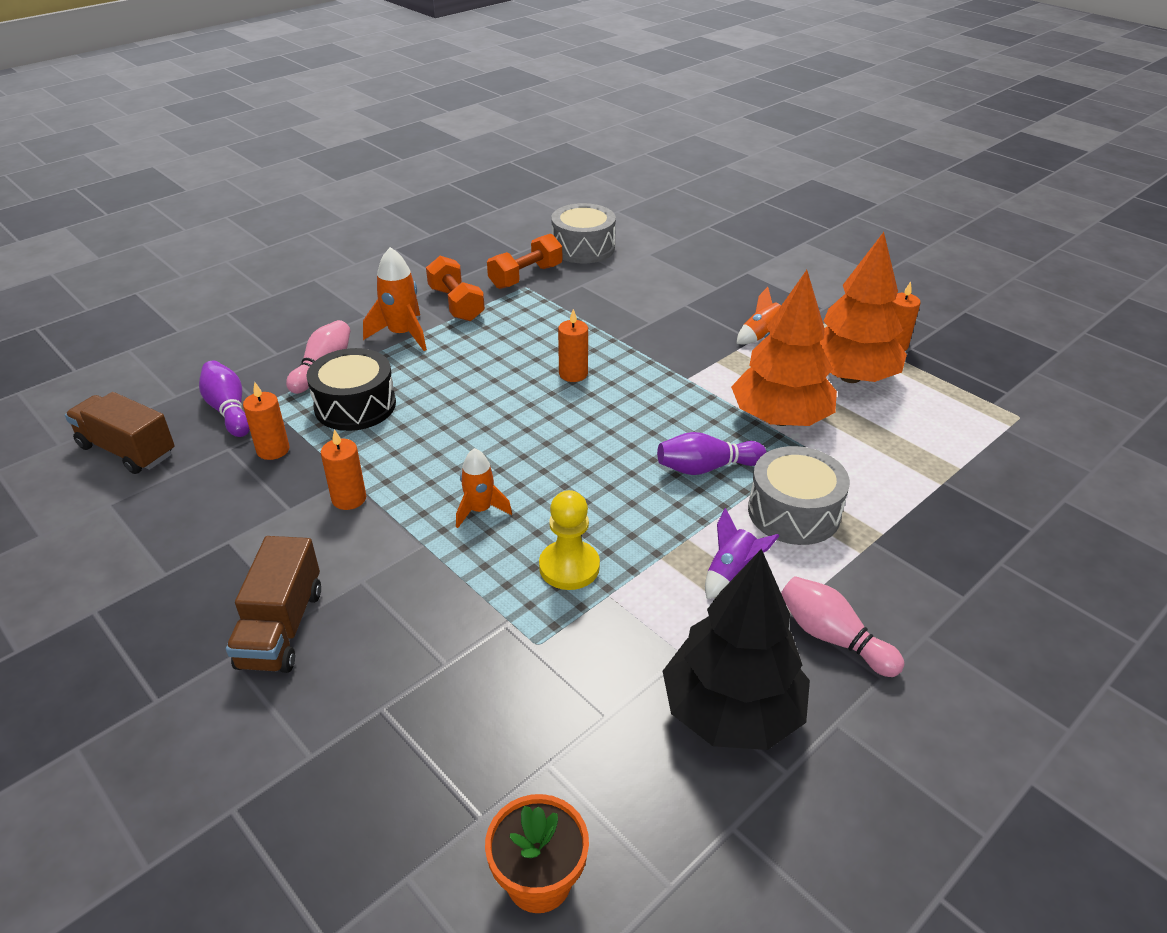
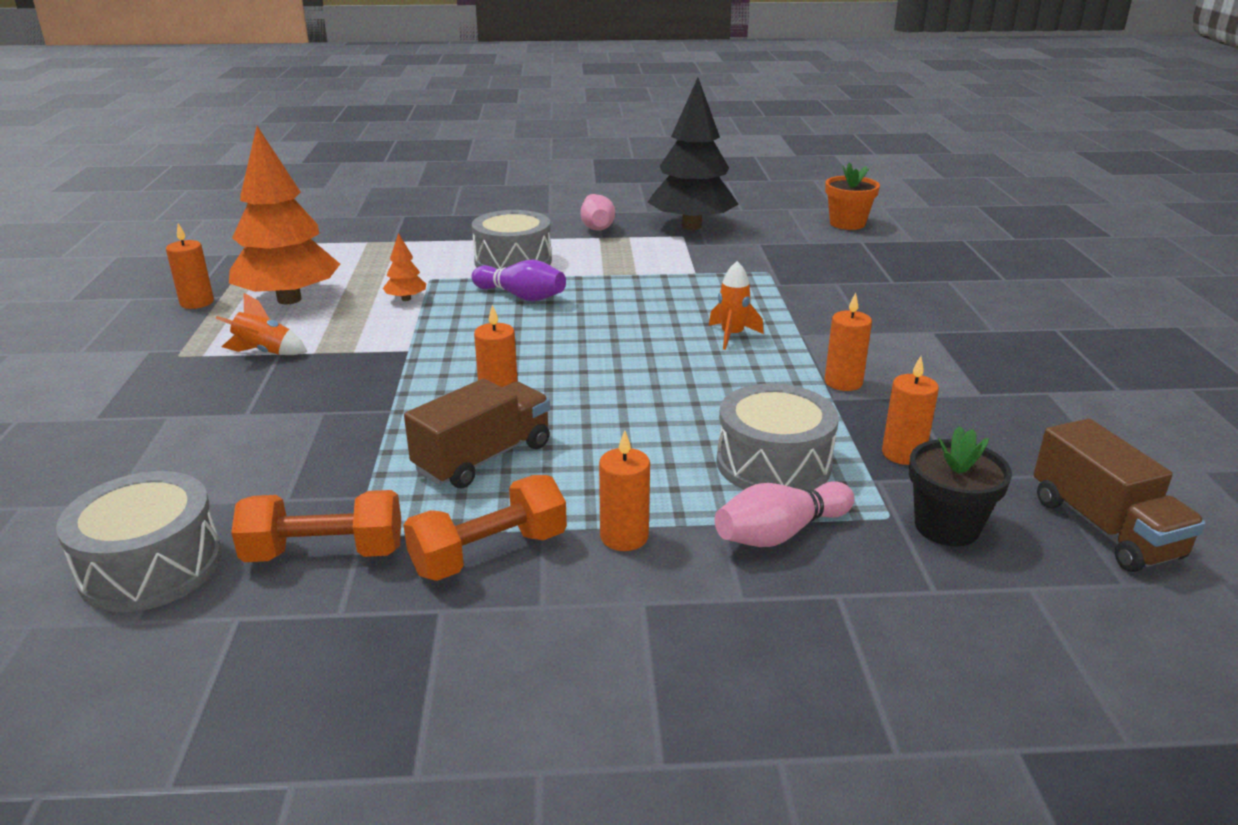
camera: 140 degrees left, 10 degrees down
purple bowling pin [199,361,250,437] -> black flower pot [909,426,1012,546]
brown truck [226,536,321,673] -> brown truck moved to [404,378,550,488]
black drum [306,348,396,431] -> grey drum [717,384,839,490]
orange rocket [363,247,427,351] -> orange candle [599,430,650,551]
orange dumbbell [426,256,485,321] -> orange dumbbell turned 45 degrees clockwise [404,475,567,581]
yellow pawn [539,490,600,590] -> none
purple rocket [705,508,779,599] -> none
orange tree [731,270,837,426] -> orange tree [383,233,426,301], size x0.40

